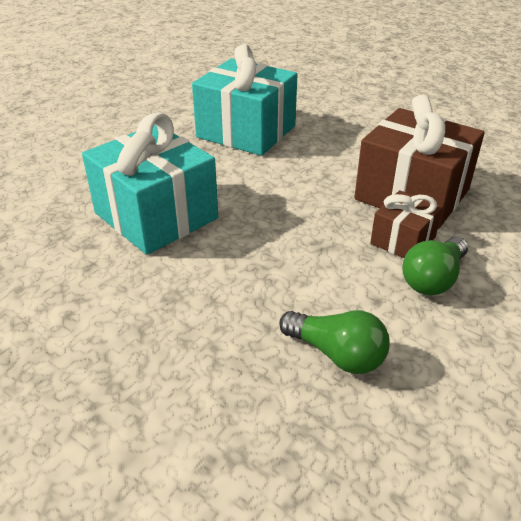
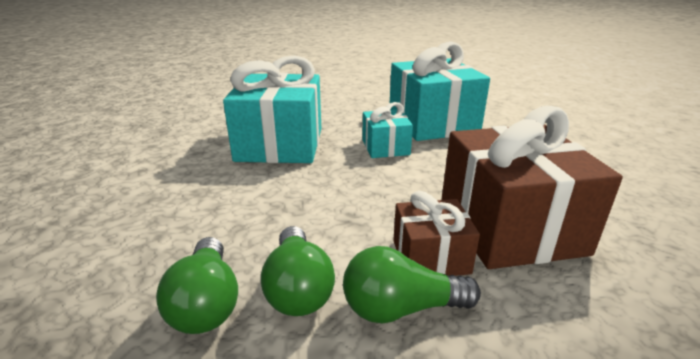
camera: 45 degrees right, 10 degrees down
none -> green light bulb [261,226,335,316]
none -> turquoise gift [362,102,413,158]

